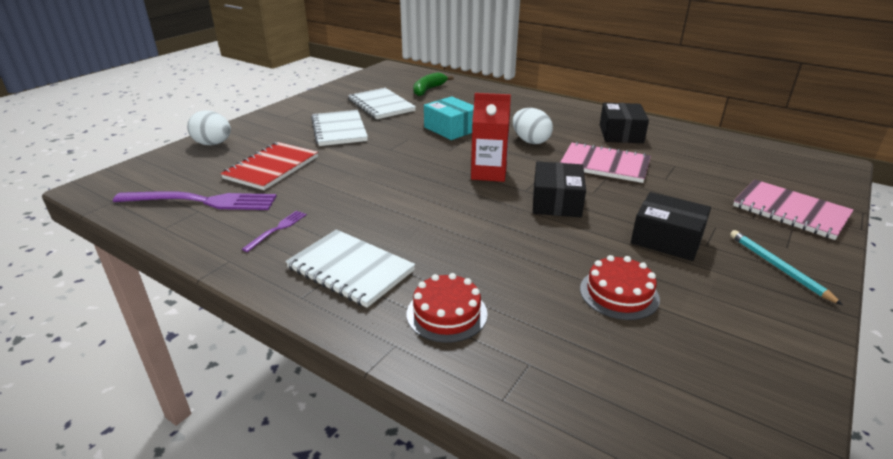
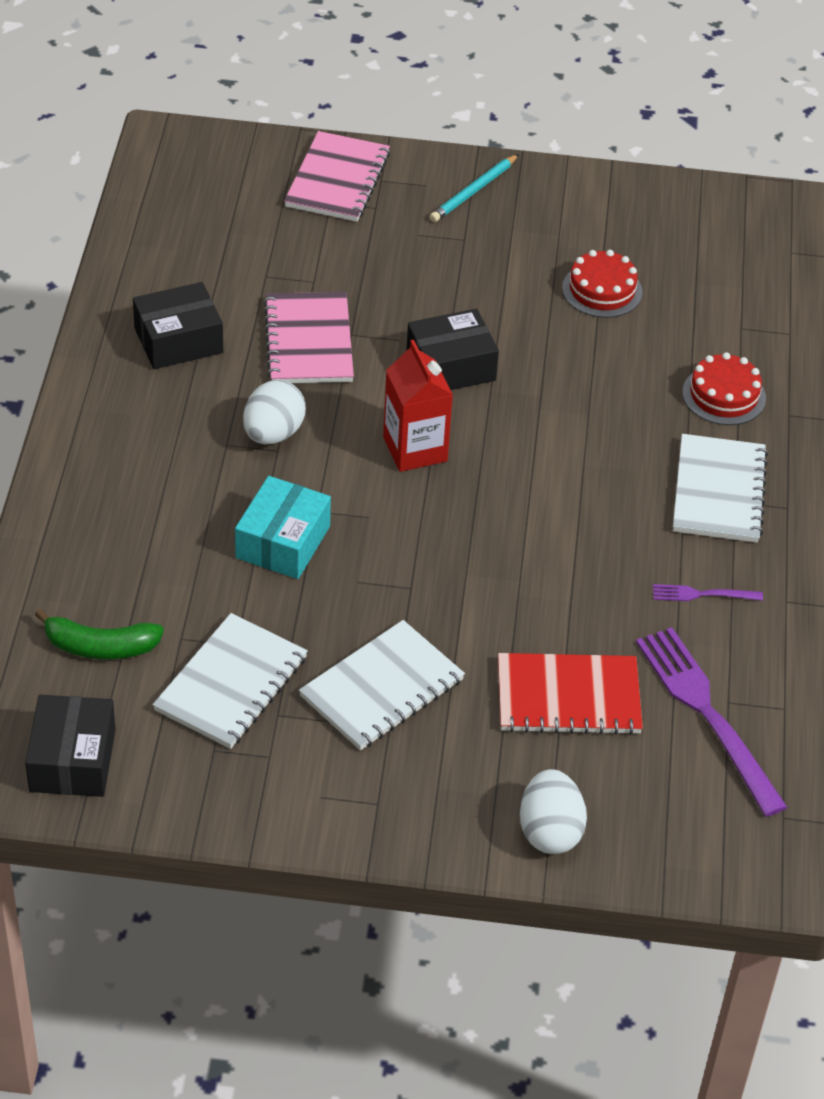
camera: 120 degrees left, 15 degrees up
black box [631,192,711,261] -> black box moved to [25,695,115,797]

